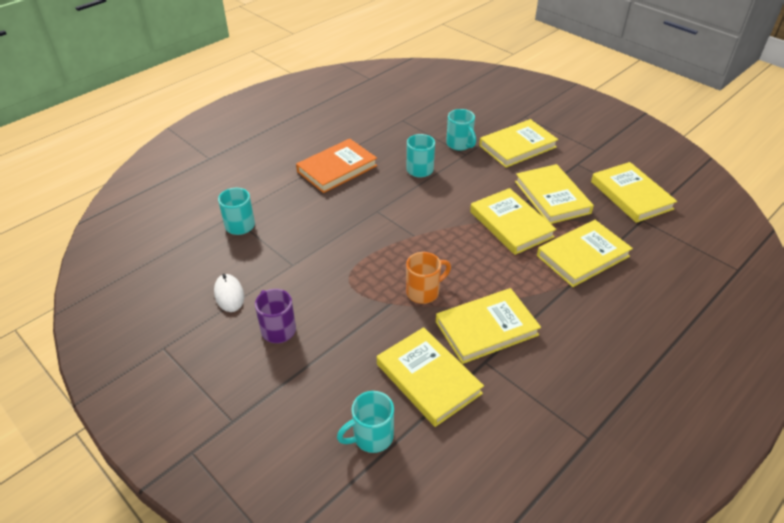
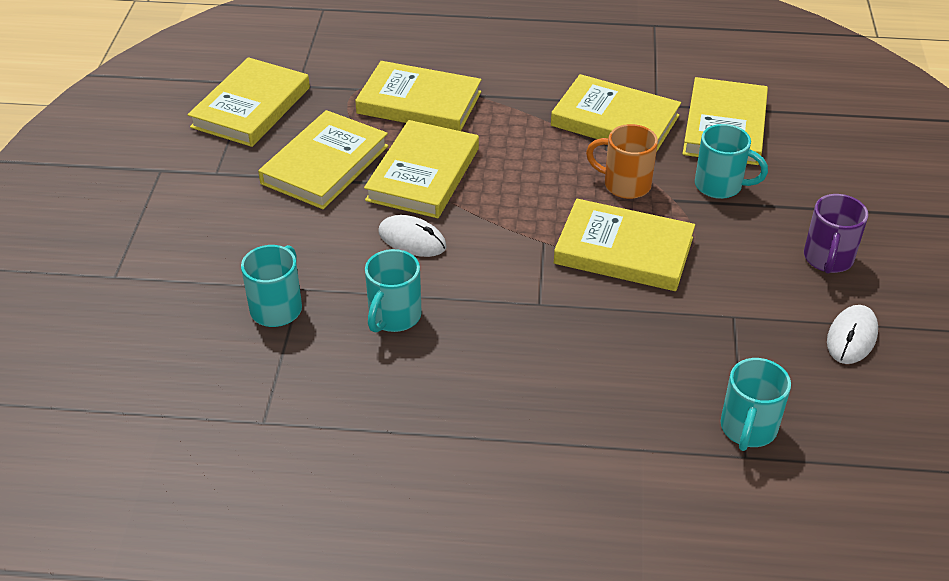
camera: 130 degrees left, 0 degrees up
orange book [296,138,377,193] -> none
turquoise mug [337,391,394,453] -> turquoise mug moved to [695,124,768,199]
yellow book [479,119,558,168] -> yellow book moved to [554,199,695,291]
none -> white mouse [378,215,447,257]

